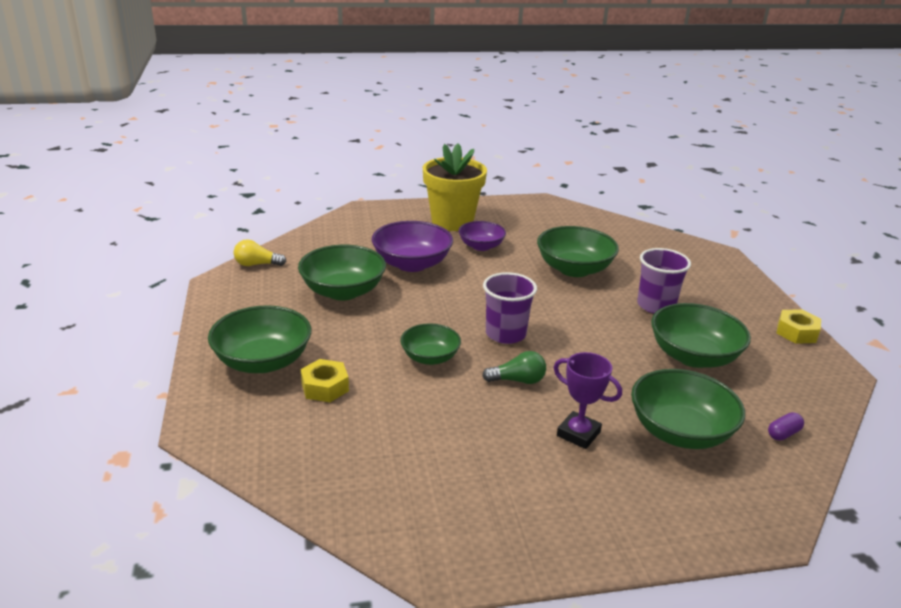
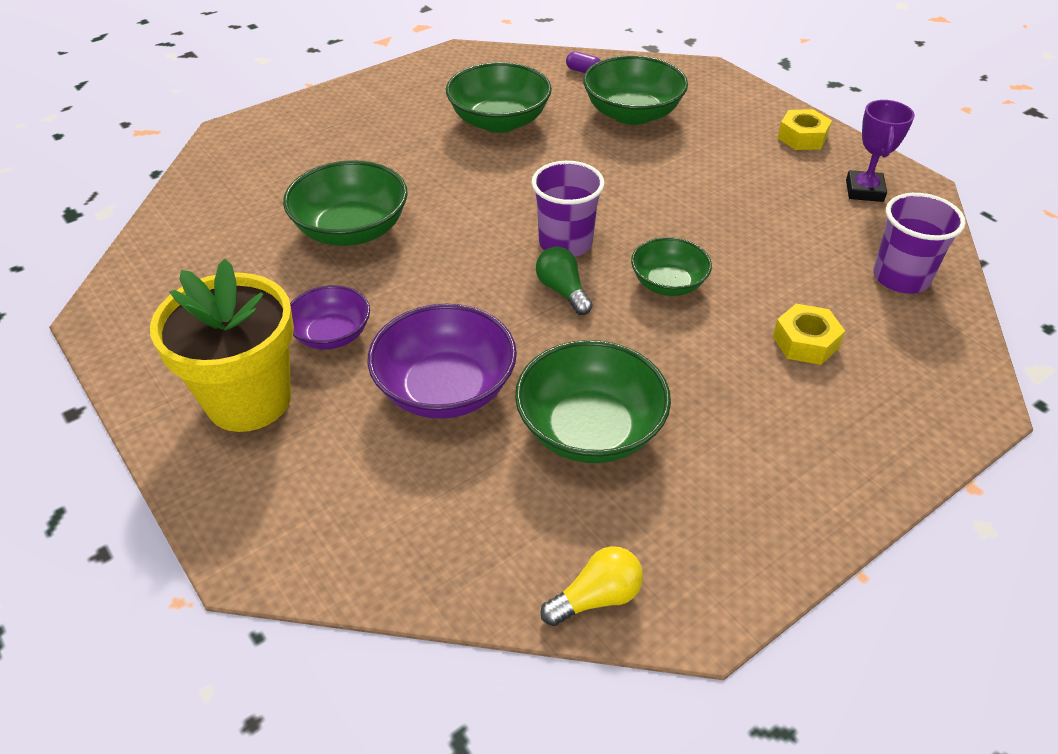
camera: 115 degrees left, 15 degrees up
green bowl [208,305,311,373] -> none
yellow light bulb [234,239,286,266] -> yellow light bulb turned 90 degrees counterclockwise [541,546,643,626]
green light bulb [482,351,546,384] -> green light bulb moved to [536,246,593,315]
purple trophy [553,352,622,449] -> purple trophy moved to [846,100,915,202]
purple cup [637,248,691,314] -> purple cup moved to [873,193,966,294]
yellow nut [776,309,821,344] -> yellow nut moved to [778,109,832,150]

